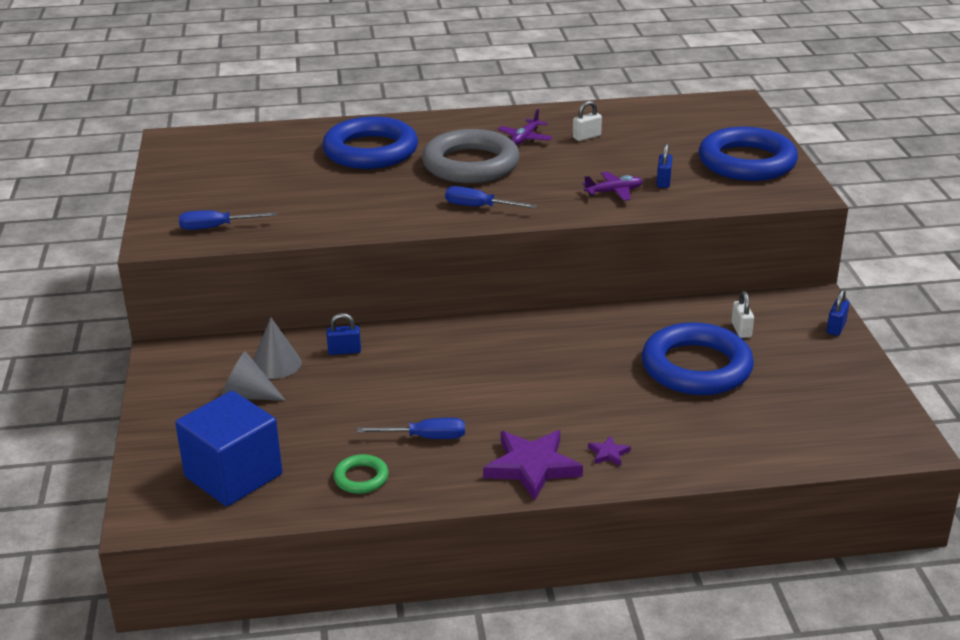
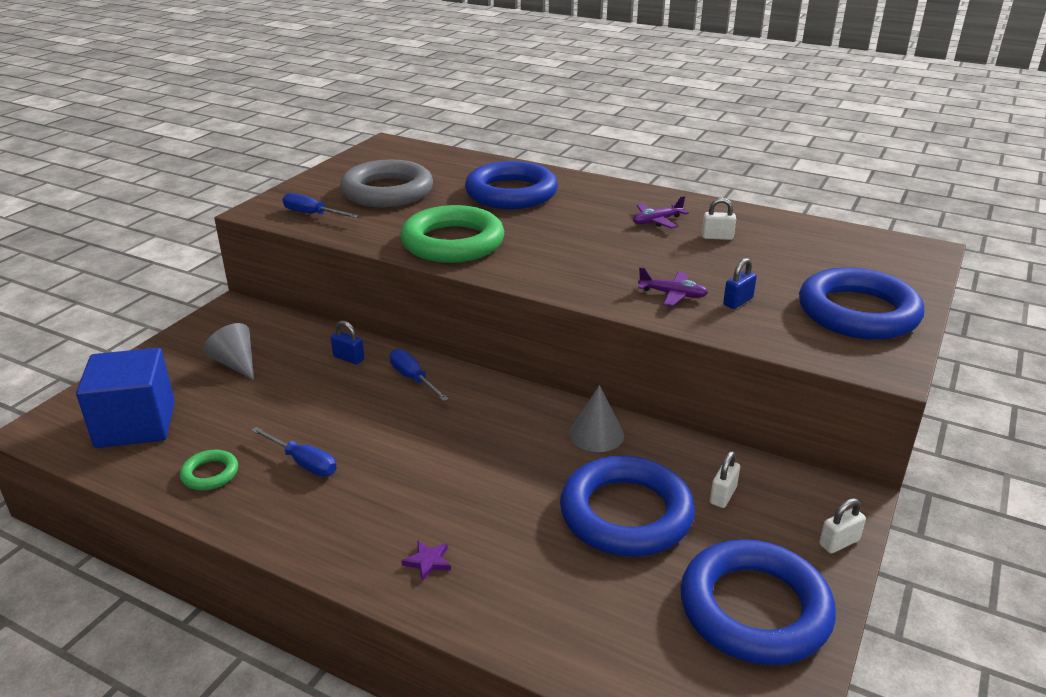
camera: 35 degrees right, 0 degrees up
grey cone [253,318,302,379] -> grey cone moved to [569,385,624,452]
grey ring [422,129,520,183] -> grey ring moved to [340,160,433,207]
blue screwdriver [445,186,537,208] -> blue screwdriver moved to [390,349,449,401]
purple star [483,430,583,501] -> none
blue padlock [827,289,849,336] -> white padlock [819,498,866,553]
none -> green ring [400,205,504,263]
none -> blue ring [680,539,836,665]

